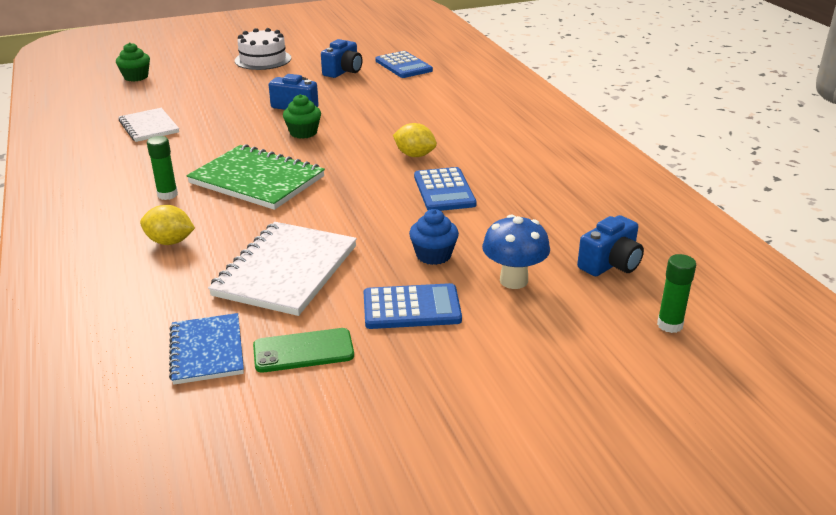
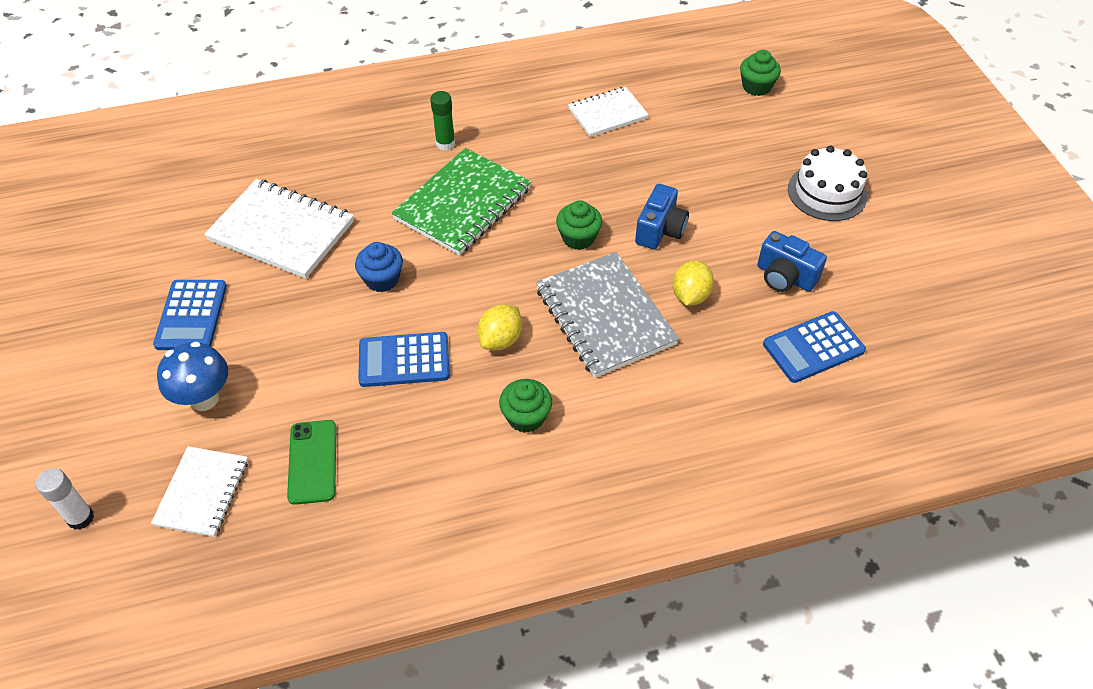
camera: 95 degrees right, 20 degrees up
yellow lemon [140,205,195,245] -> yellow lemon moved to [673,260,714,306]
blue notebook [169,313,244,385] -> none
green phone [253,328,354,373] -> green phone moved to [287,420,336,505]
blue cupcake [409,209,459,265] -> blue cupcake moved to [355,242,403,292]
blue camera [577,215,644,276] -> white notebook [151,446,248,537]
green glue stick [657,254,696,333] -> white glue stick [36,468,94,530]
none -> green cupcake [499,379,552,433]
none -> grey notebook [536,252,679,378]

